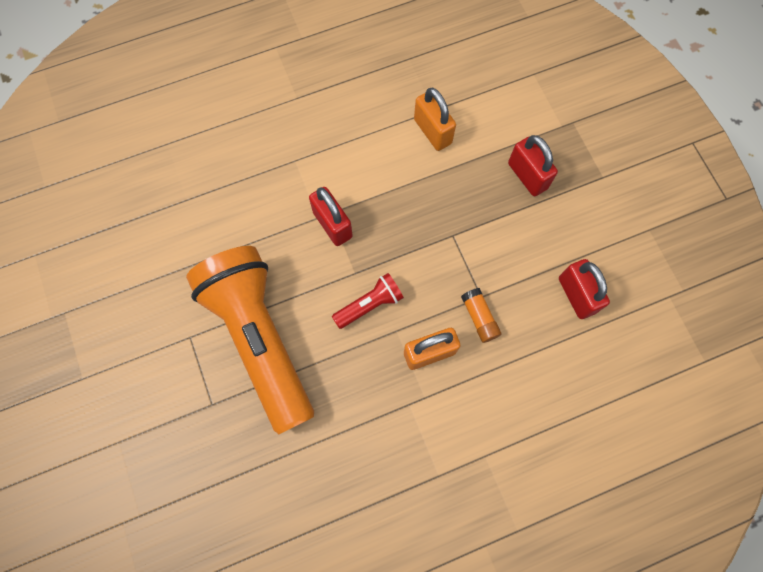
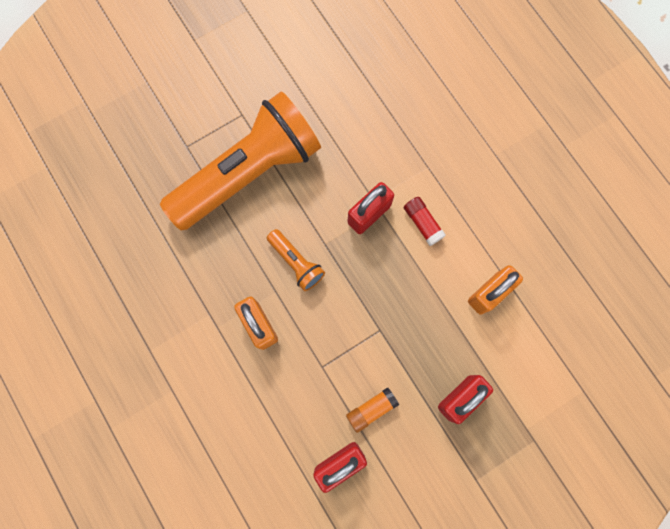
camera: 80 degrees right, 5 degrees up
red flashlight [332,273,404,329] -> orange flashlight [267,229,325,291]
orange glue stick [461,288,502,343] -> orange glue stick moved to [346,387,399,433]
none -> red glue stick [404,197,446,246]

